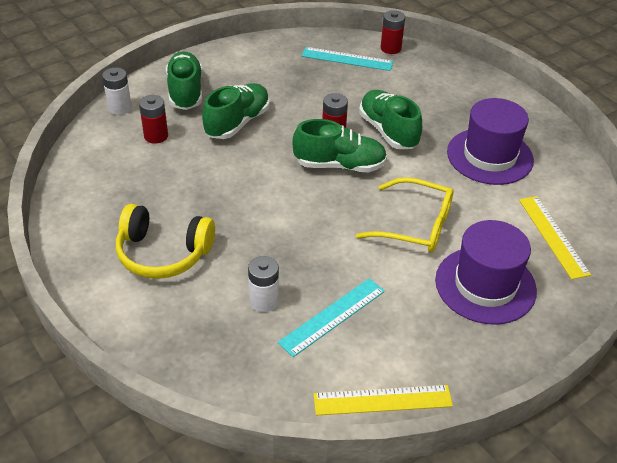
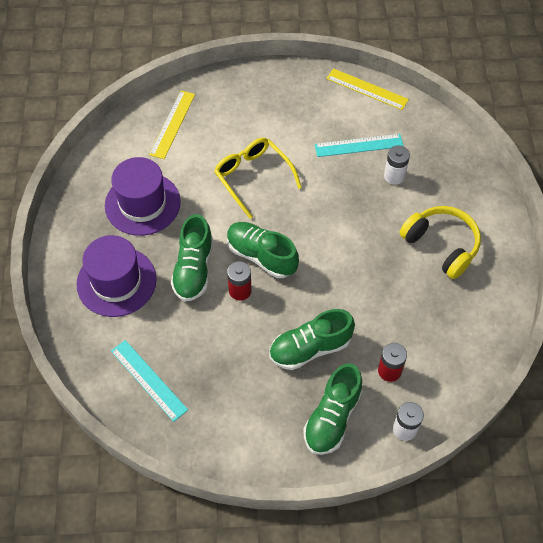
camera: 145 degrees left, 15 degrees up
red battery [381,10,405,54] -> none
purple hat [435,220,537,325] -> purple hat moved to [77,235,157,317]

